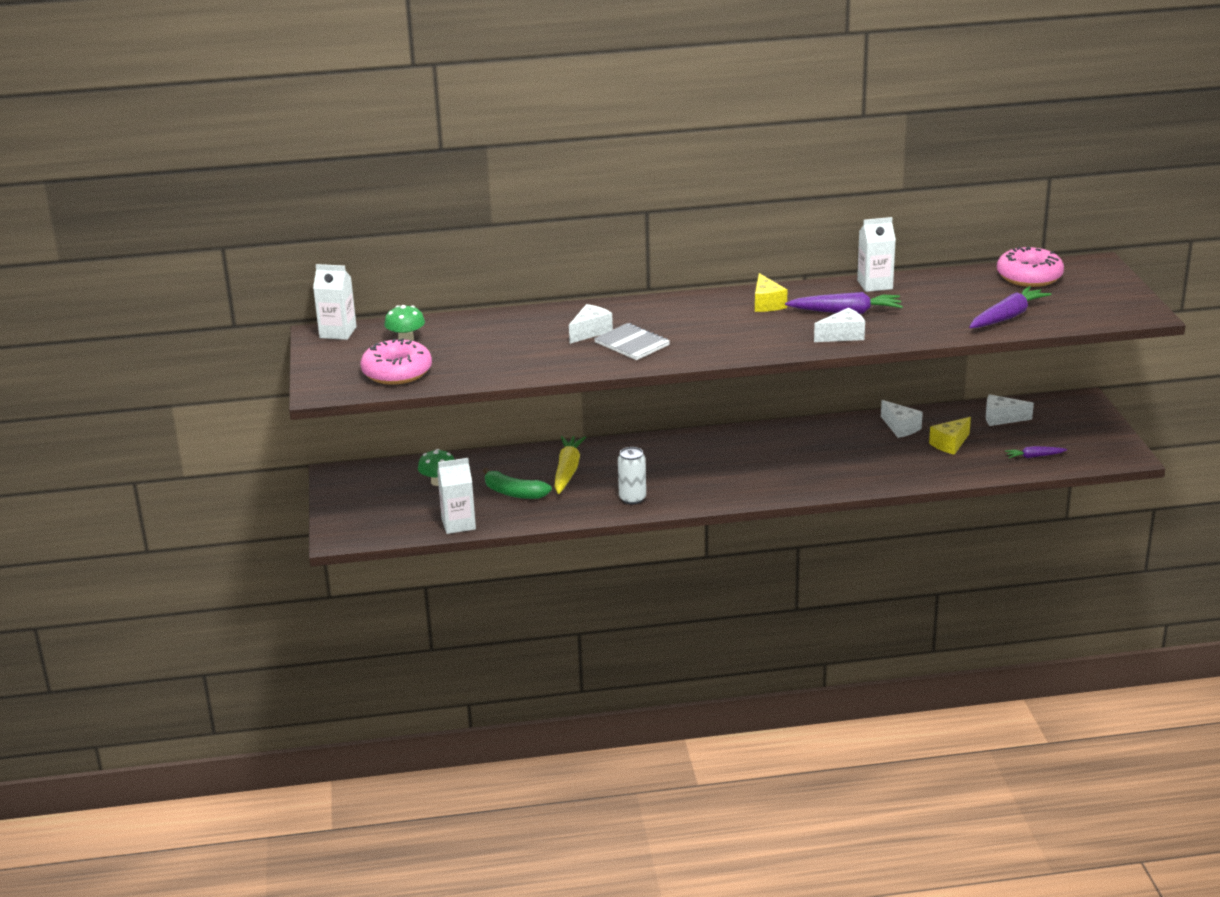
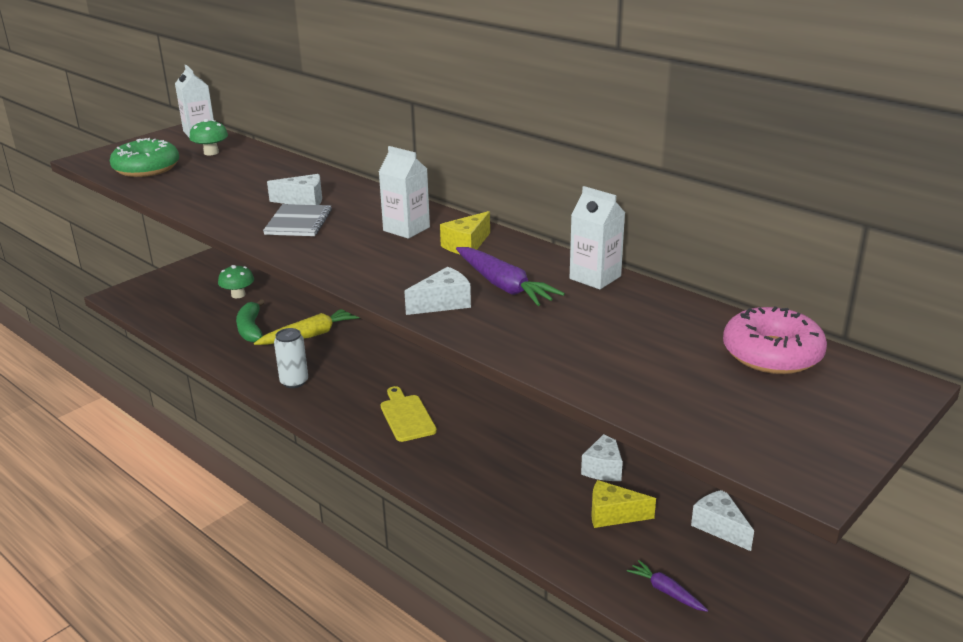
camera: 50 degrees right, 0 degrees up
pink donut [360,338,432,385] -> green donut [110,138,179,177]
white carton [437,458,476,534] -> white carton moved to [379,146,430,239]
white cheese [814,308,865,342] -> white cheese turned 60 degrees counterclockwise [404,267,471,315]
purple carrot [969,286,1052,328] -> none
none -> yellow cutting board [381,386,437,442]

